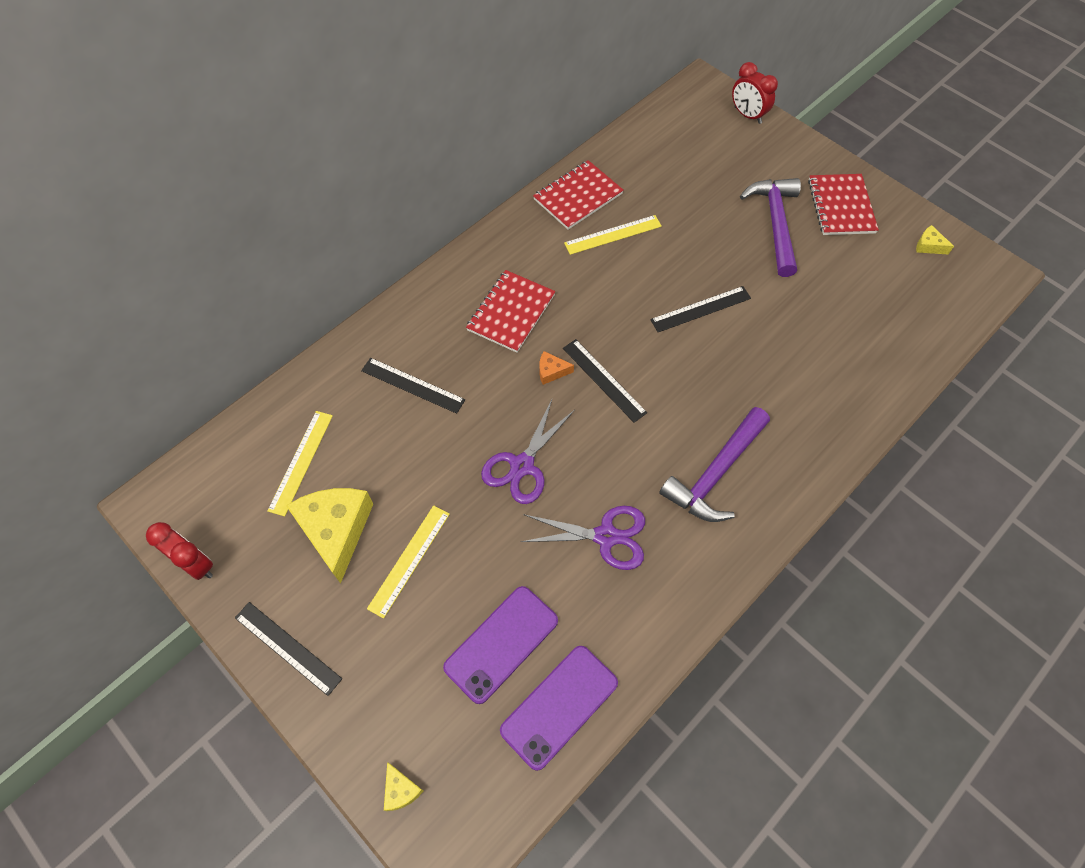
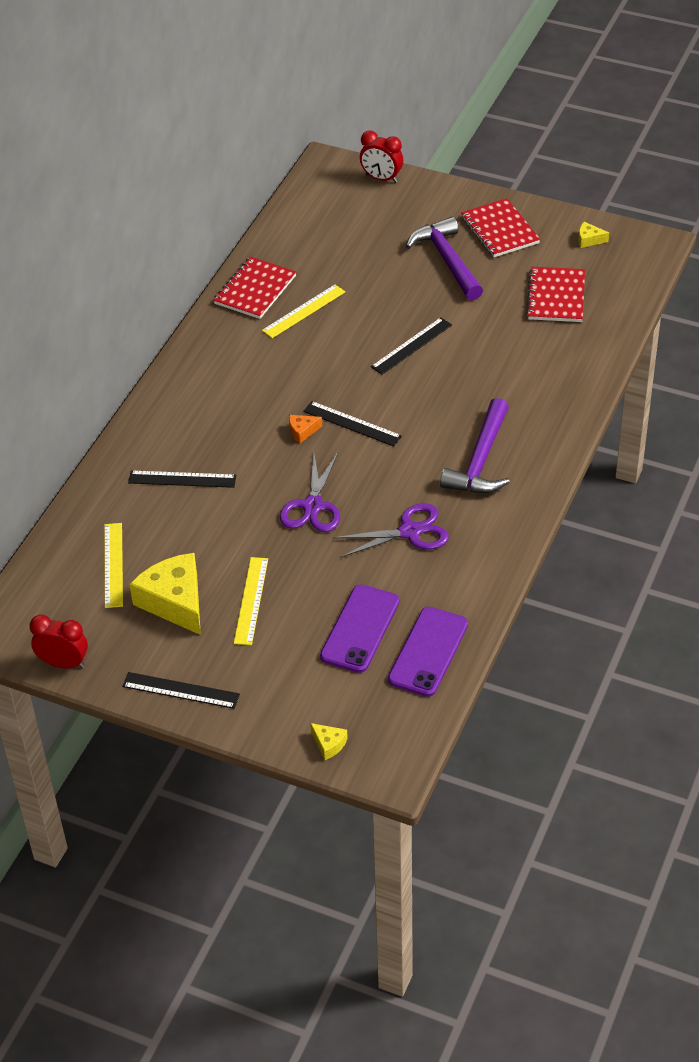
camera: 20 degrees left, 15 degrees down
red notebook [466,270,556,353] -> red notebook moved to [526,267,585,322]

